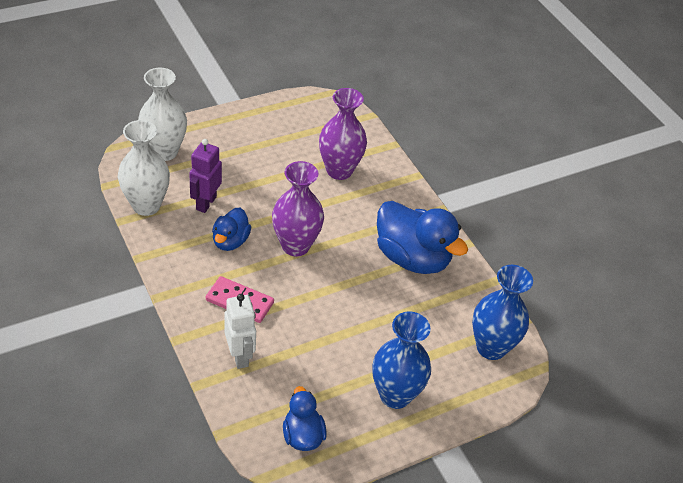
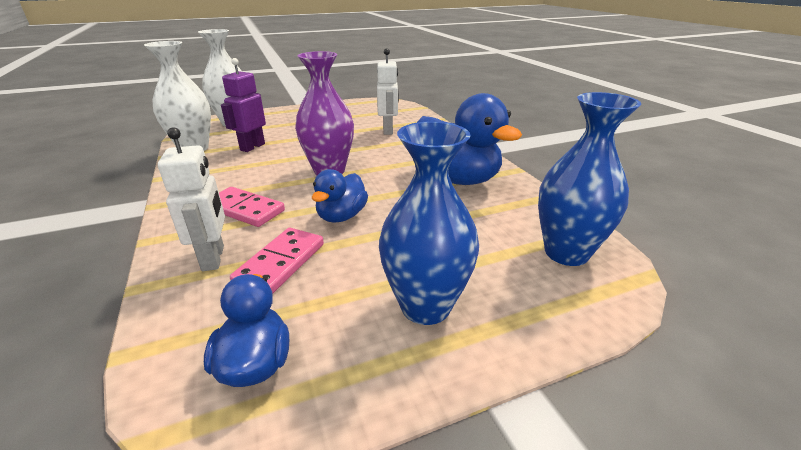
camera: 10 degrees right, 15 degrees down
blue duck [212,208,251,251] -> blue duck moved to [312,169,368,223]
purple vase [319,88,367,180] -> white robot [377,48,399,135]
none -> pink domino [230,228,324,294]

